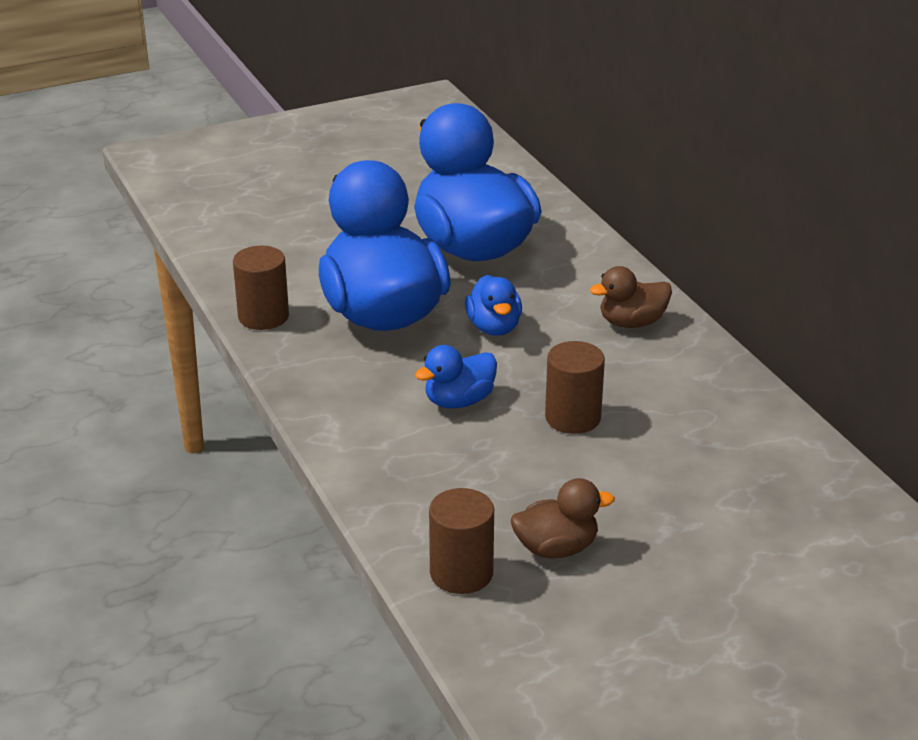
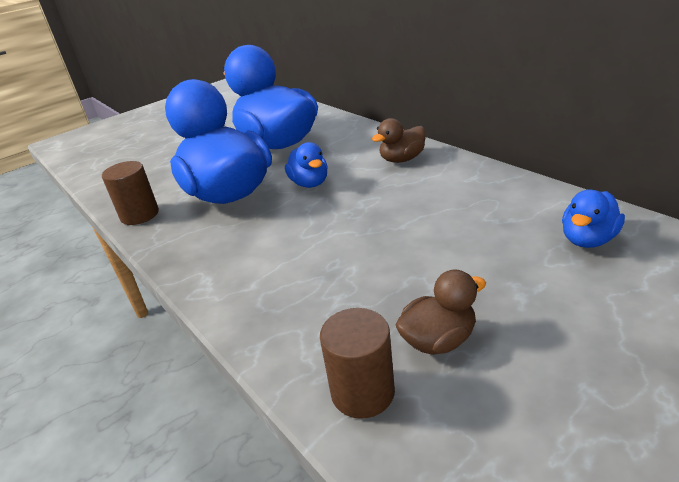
camera: 10 degrees left, 0 degrees up
blue duck [415,345,497,408] -> blue duck moved to [562,190,625,248]
brown cylinder [545,341,605,434] -> none

